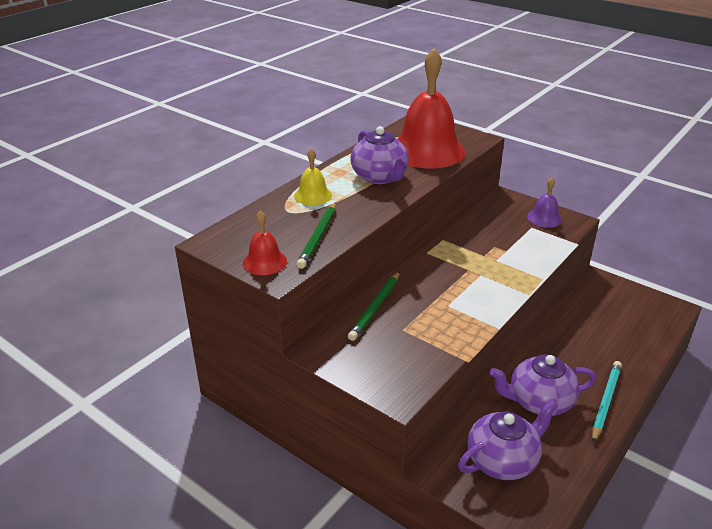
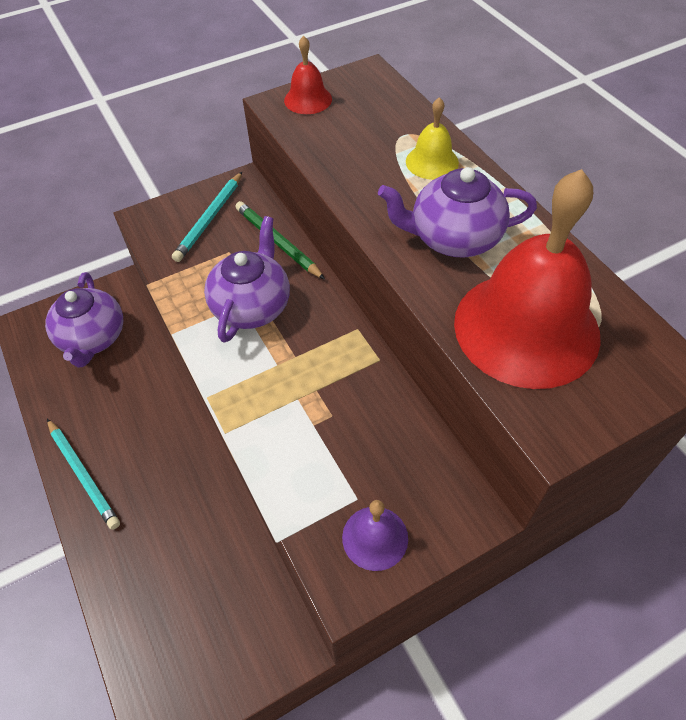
camera: 115 degrees right, 20 degrees up
green pencil [296,202,336,269] -> none
purple teapot [490,354,596,416] -> purple teapot moved to [204,216,290,343]
none -> turquoise pencil [172,172,242,262]

